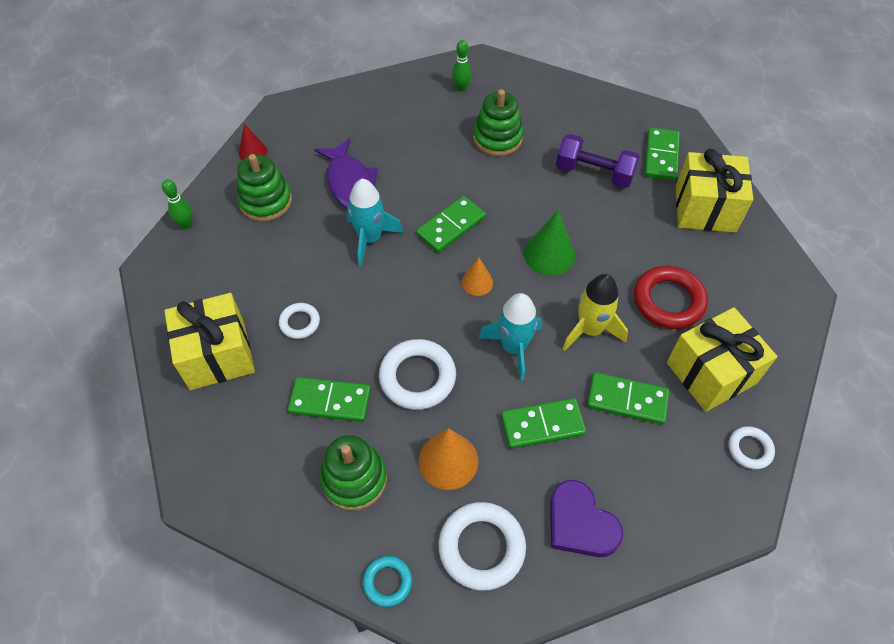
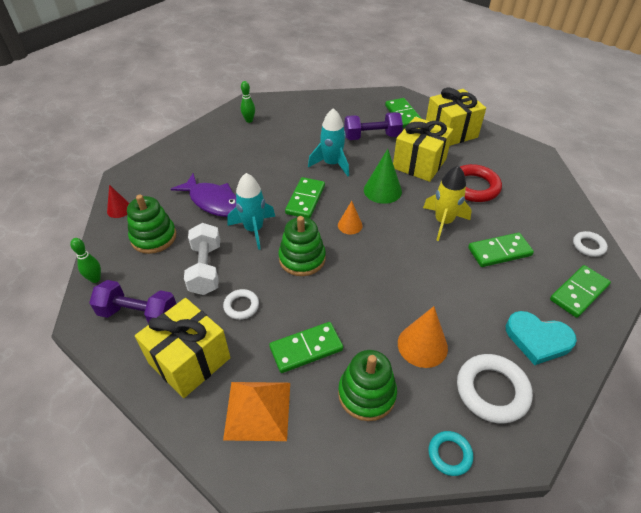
camera: 30 degrees left, 10 degrees down
white ring [379,339,456,410] -> none
green stacking toy [473,89,523,156] -> green stacking toy moved to [279,216,326,276]
turquoise rocket [478,293,542,381] -> turquoise rocket moved to [308,108,349,177]
green domino [501,398,586,449] -> green domino moved to [550,265,611,318]
purple heart [550,480,623,557] -> turquoise heart [506,311,577,365]
yellow gift [667,307,777,412] -> yellow gift moved to [393,117,453,182]
none -> purple dumbbell [89,280,176,324]
none -> white dumbbell [184,223,220,295]
none -> orange pyramid [223,382,290,441]

